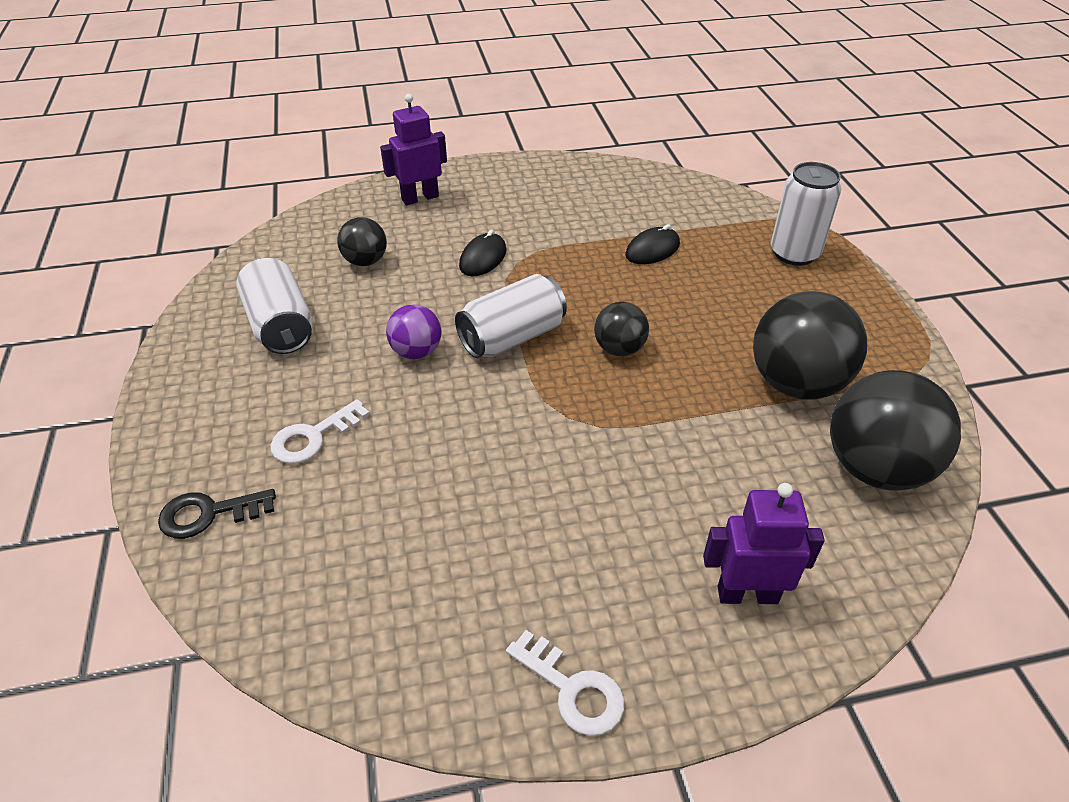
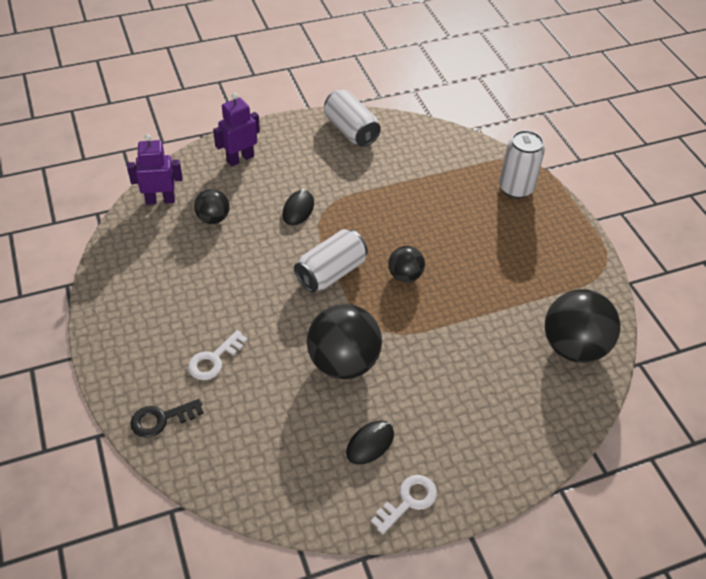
camera: 10 degrees left, 5 degrees up
white can [236,258,312,354] -> white can moved to [324,90,381,147]
purple ball [386,304,442,359] -> none
white key [506,630,625,736] -> white key turned 75 degrees counterclockwise [371,475,437,534]
black mouse [625,224,680,264] -> black mouse moved to [346,420,394,465]
purple robot [703,483,825,604] -> purple robot moved to [127,134,182,205]
black ball [753,291,867,399] -> black ball moved to [307,304,382,379]

